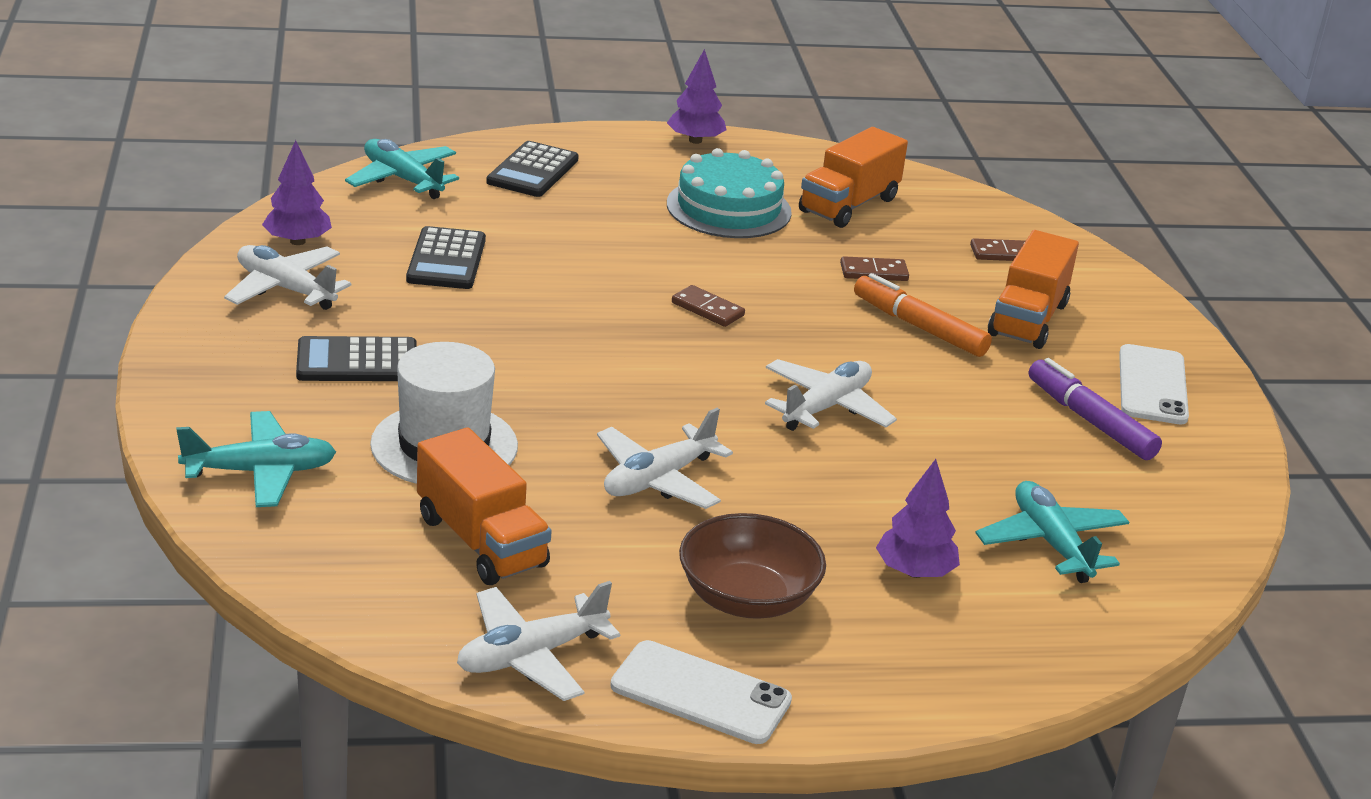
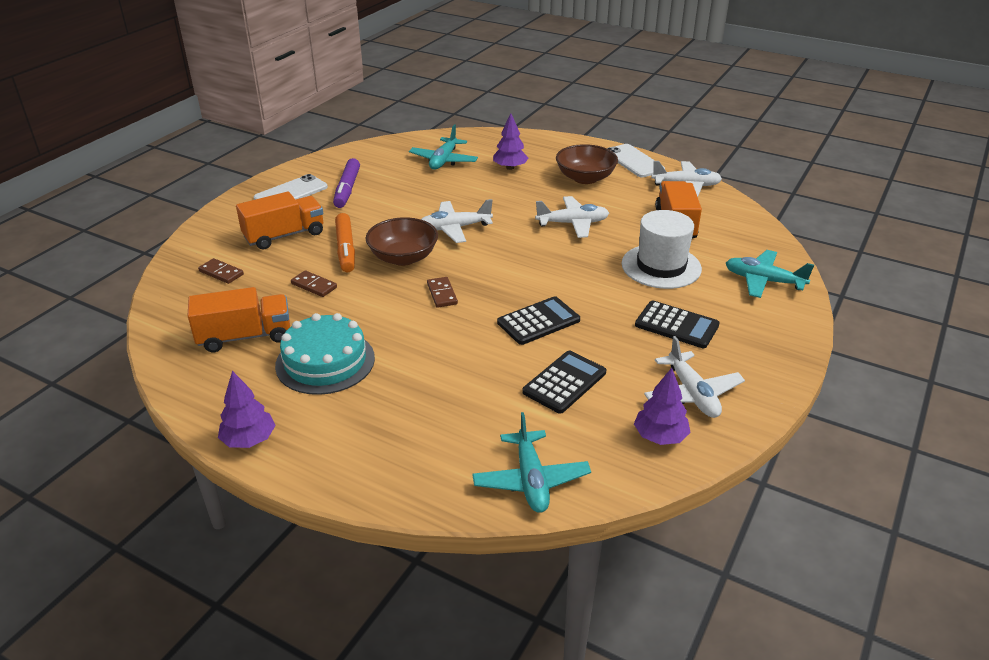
camera: 140 degrees left, 5 degrees up
black calculator [486,141,579,197] -> black calculator moved to [497,296,580,345]
none -> brown bowl [366,217,438,266]

